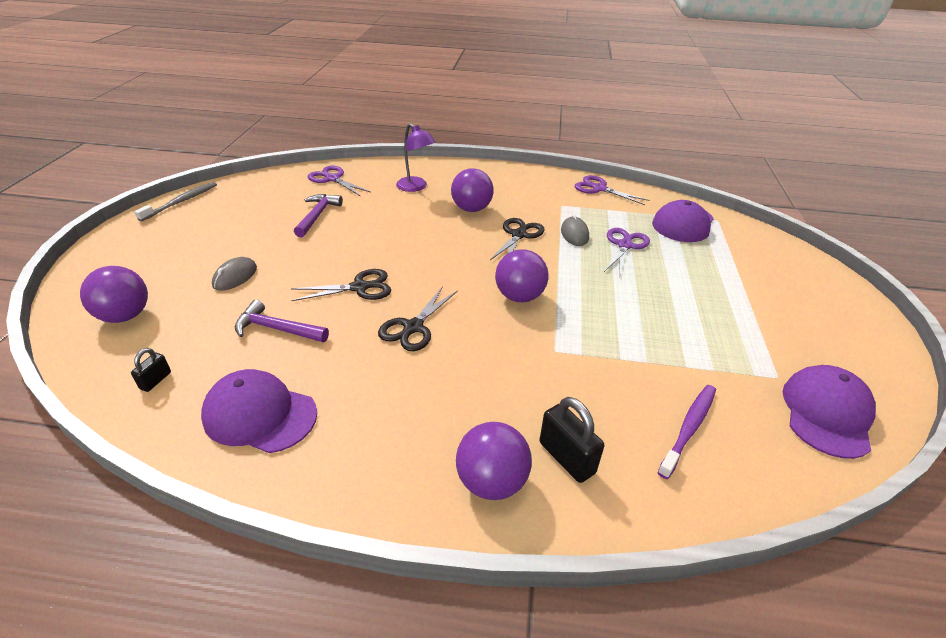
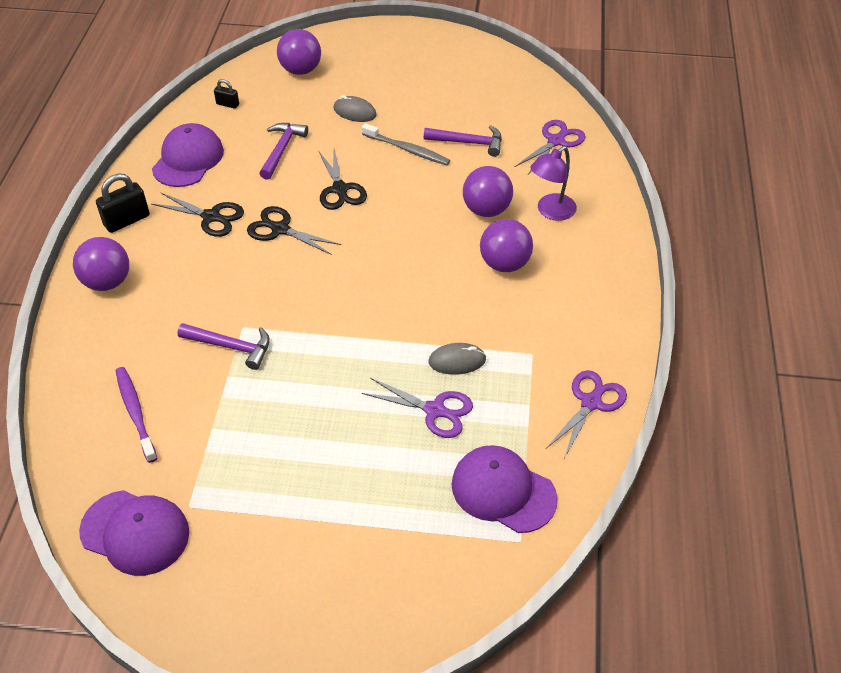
camera: 90 degrees right, 10 degrees up
grey toothbrush [134,182,217,221] -> grey toothbrush moved to [362,123,450,165]
black scissors [490,218,545,260] -> black scissors moved to [151,192,244,237]
purple ball [495,249,549,302] -> purple ball moved to [463,166,513,217]
black padlock [540,397,604,483] -> black padlock moved to [96,174,150,233]
purple toothbrush [657,385,716,479] -> purple toothbrush turned 150 degrees counterclockwise [116,367,157,463]
none -> purple hammer [178,323,270,370]

